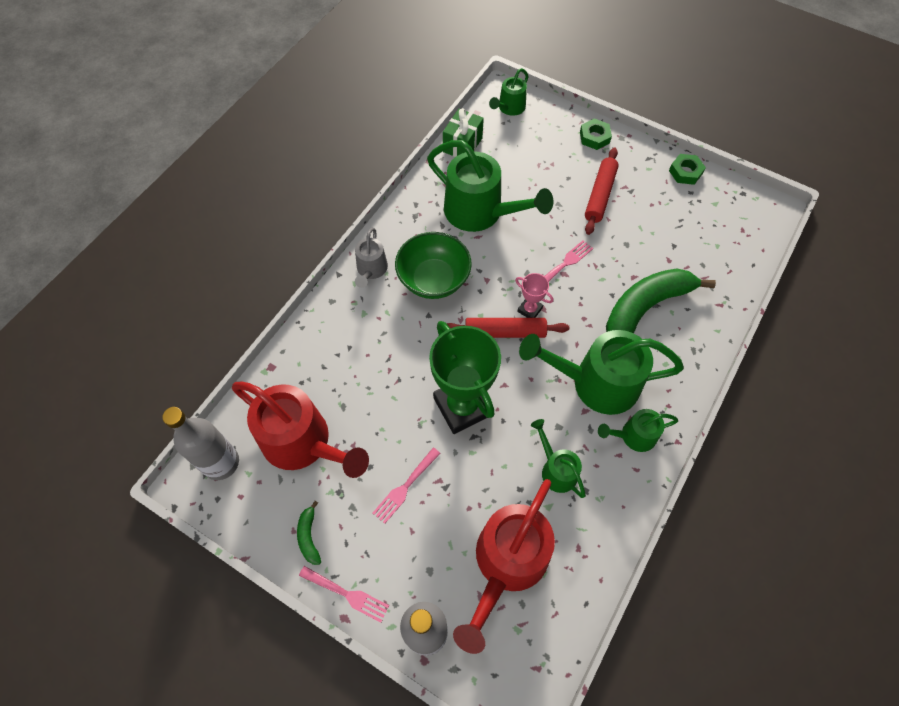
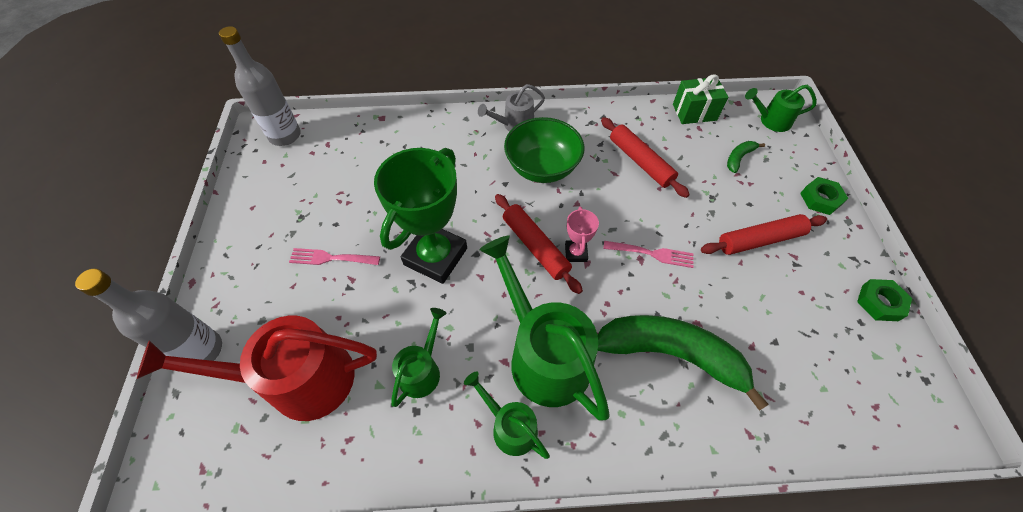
camera: 55 degrees right, 5 degrees down
red watering can [232,382,369,478] -> none
green banana [297,501,321,565] -> green banana moved to [727,141,765,173]
pink fork [299,566,389,622] -> none
green watering can [427,140,553,232] -> red rolling pin [601,117,690,198]

